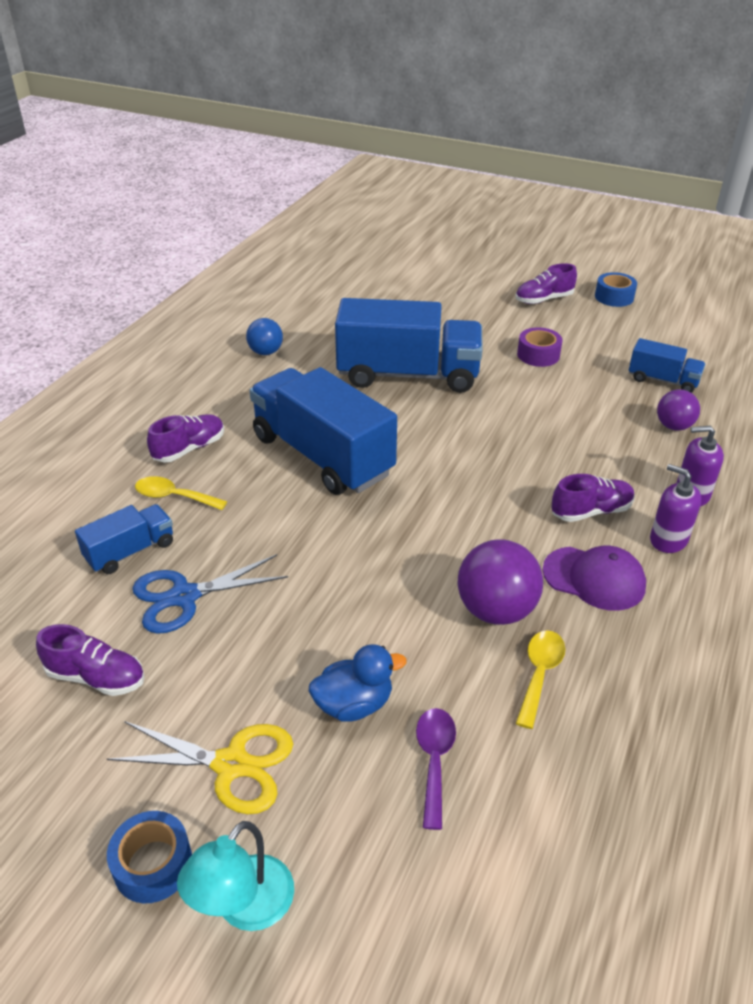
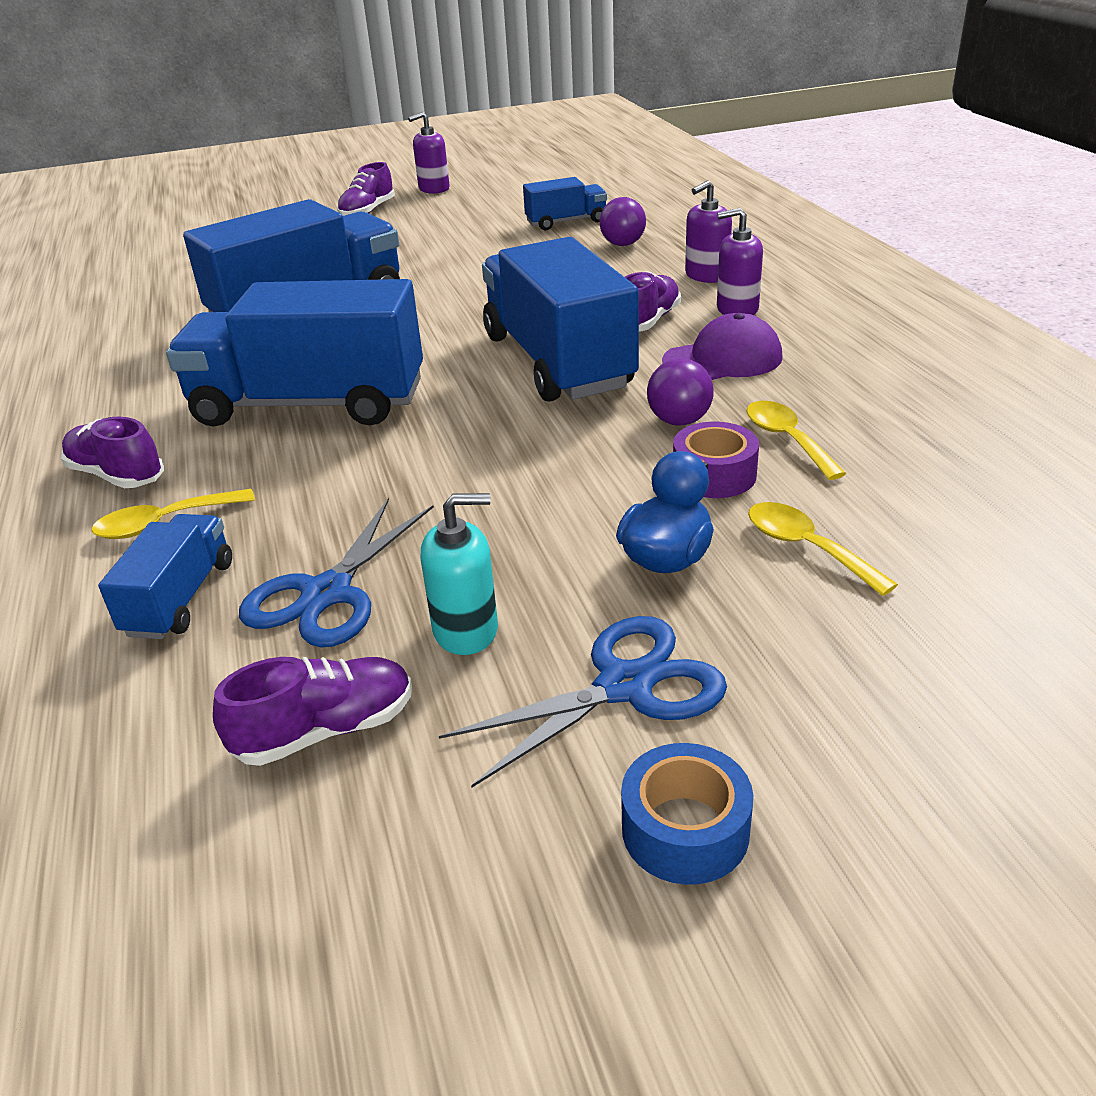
camera: 40 degrees left, 5 degrees down
yellow scissors [107,721,293,814] -> blue scissors [439,616,727,788]
purple shoe [147,414,224,462] -> purple shoe turned 60 degrees counterclockwise [61,417,164,488]
turquoise lamp [177,821,294,931] -> none
blue ball [246,318,283,355] -> none
purple spoon [416,708,456,830] -> yellow spoon [748,502,898,596]
purple ball [458,539,543,625] -> purple ball [647,358,714,425], size x0.62
purple tape [517,327,563,367] -> purple tape moved to [673,422,759,498]
blue tape [595,272,637,307] -> purple soap dispenser [408,112,449,194]
none -> turquoise soap dispenser [421,493,498,655]
none -> blue truck [482,237,639,402]

